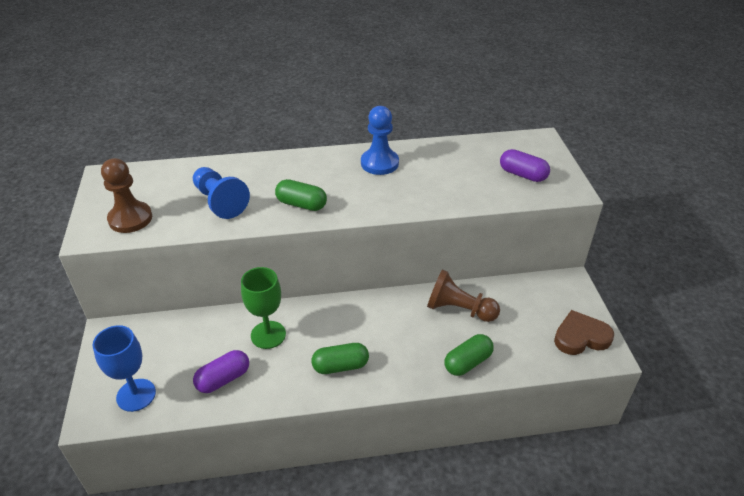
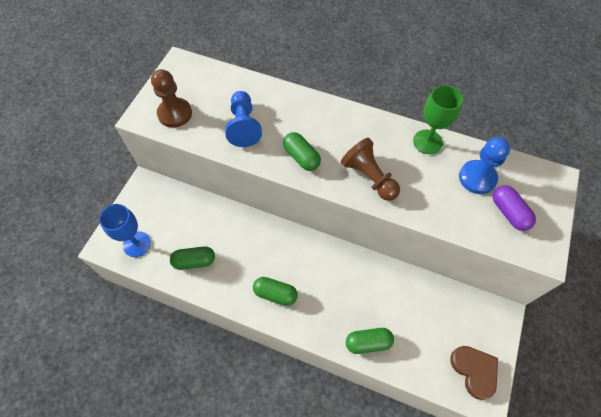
camera: 30 degrees right, 20 degrees up
purple capsule [193,350,249,393] -> green capsule [170,246,215,270]
green goblet [241,267,286,349] -> green goblet moved to [413,85,463,154]
blue pawn [361,106,399,175] -> blue pawn moved to [459,137,510,194]
brown pawn [427,269,500,322] -> brown pawn moved to [341,138,400,201]
brown heart [554,310,614,355] -> brown heart turned 45 degrees clockwise [450,346,498,400]

